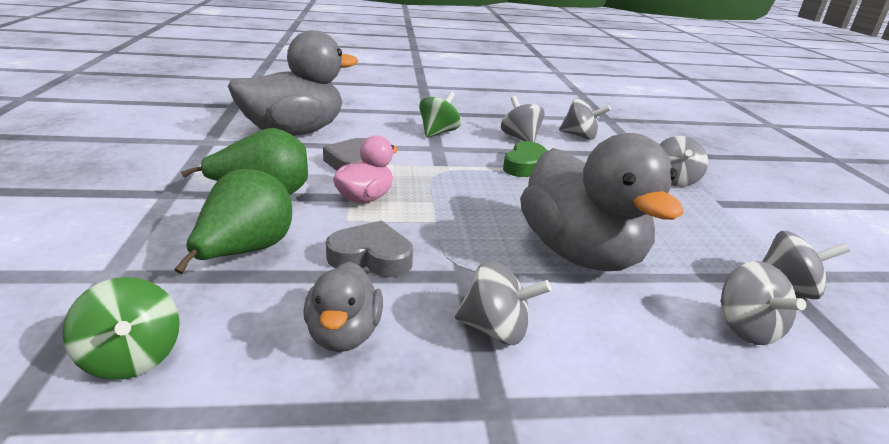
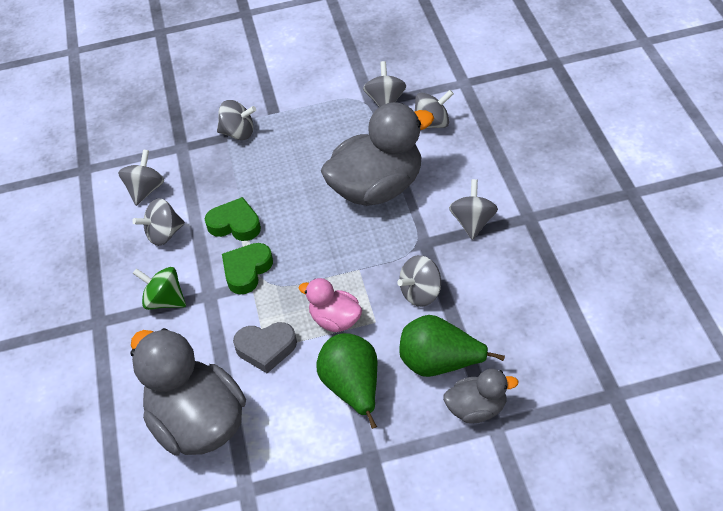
camera: 90 degrees left, 20 degrees up
green spinning top [62,277,180,380] -> none
grey duck [304,262,383,352] -> grey duck moved to [443,369,518,423]
grey heart [326,220,413,277] -> grey spinning top [397,255,441,307]
none -> green heart [222,243,273,294]

